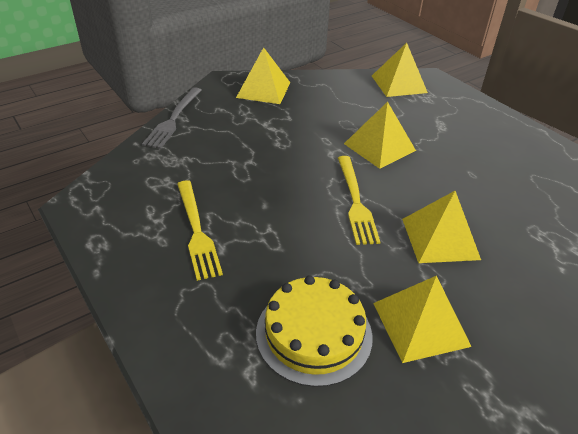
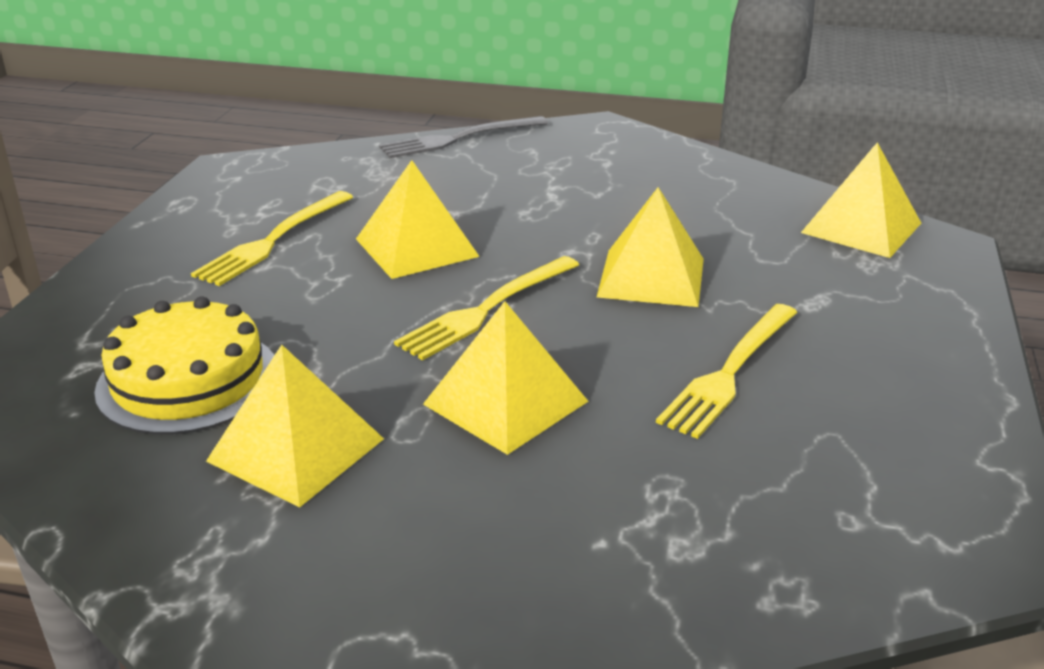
camera: 50 degrees right, 10 degrees down
yellow pyramid [236,47,290,104] -> yellow pyramid moved to [356,160,480,279]
none -> yellow fork [656,304,798,439]

